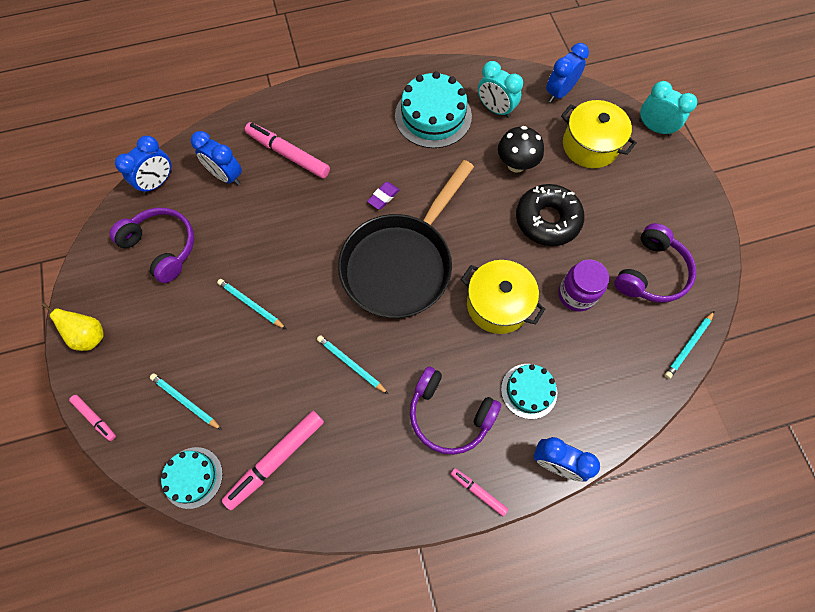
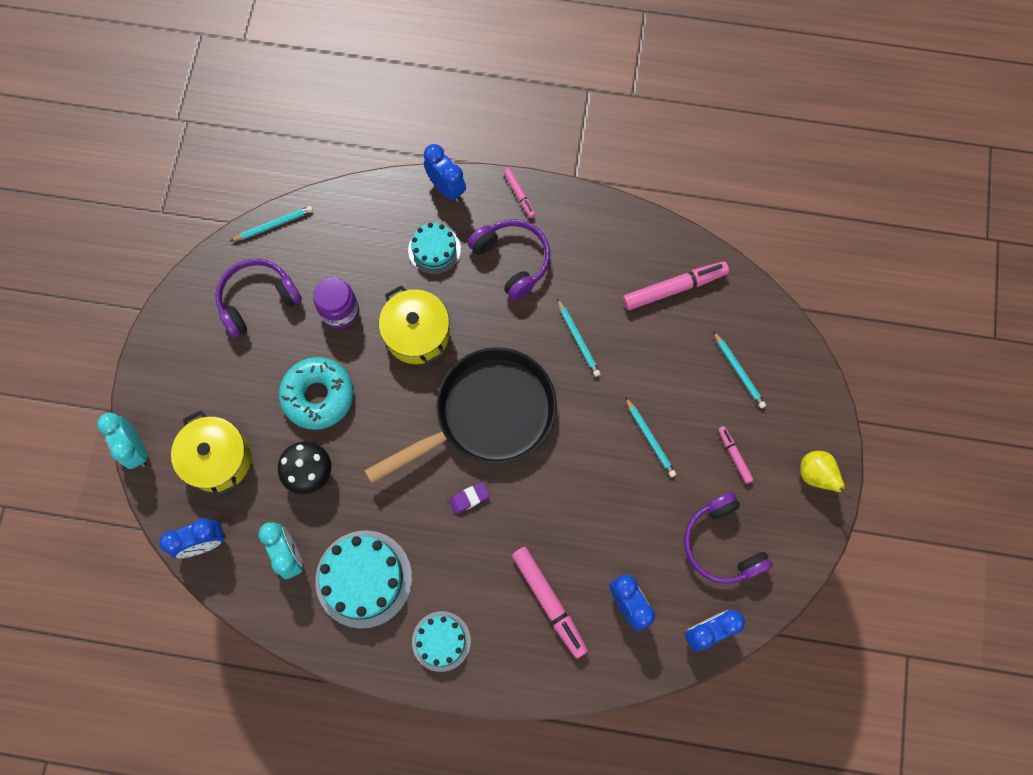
camera: 155 degrees left, 5 degrees up
pink marker [69,395,116,441] -> pink marker moved to [718,426,754,484]
turquoise cake [161,447,223,509] -> turquoise cake moved to [412,611,471,672]
black donut [516,184,585,246] -> turquoise donut [279,357,354,430]

